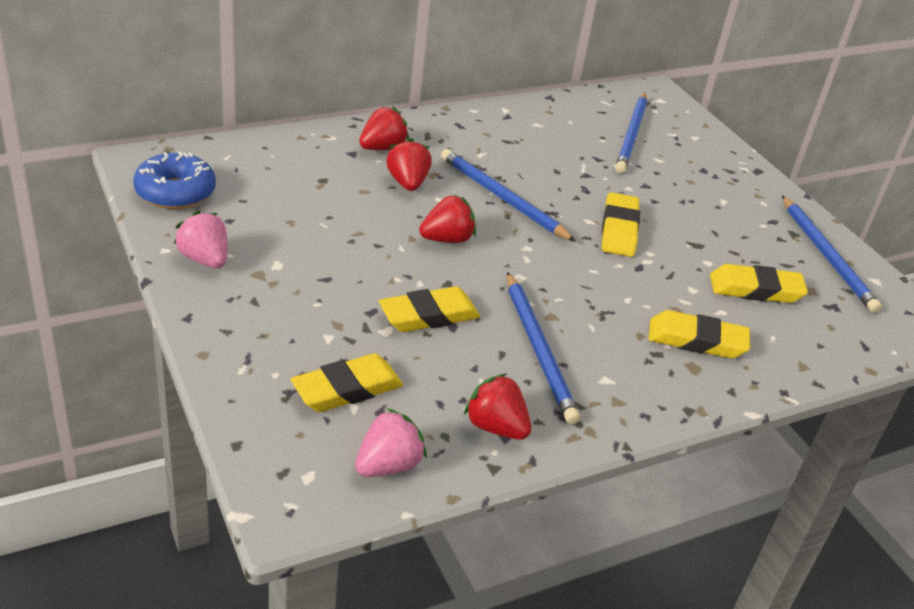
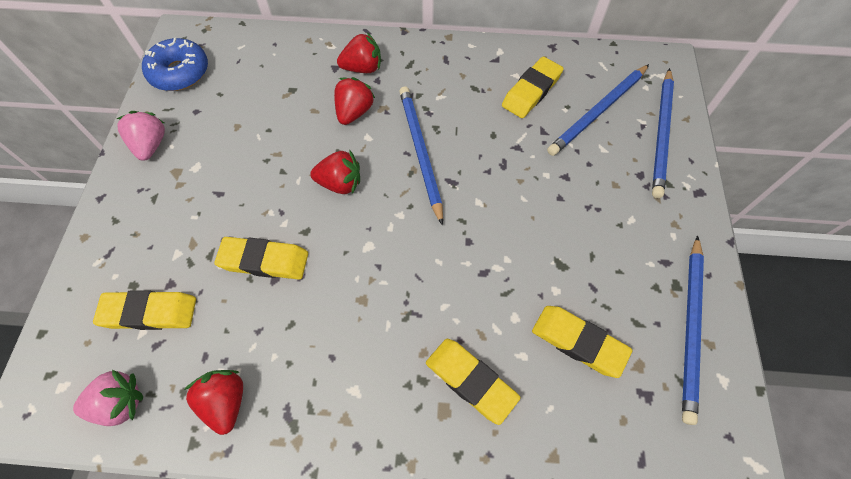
camera: 35 degrees right, 25 degrees up
blue pencil [507,272,580,425] -> blue pencil moved to [652,68,674,198]
yellow eraser [602,192,640,257] -> yellow eraser moved to [502,57,564,118]

